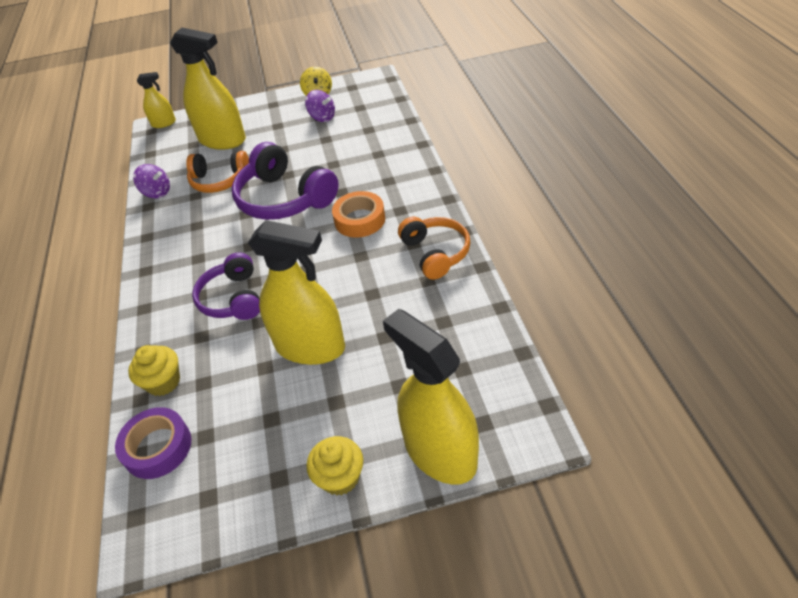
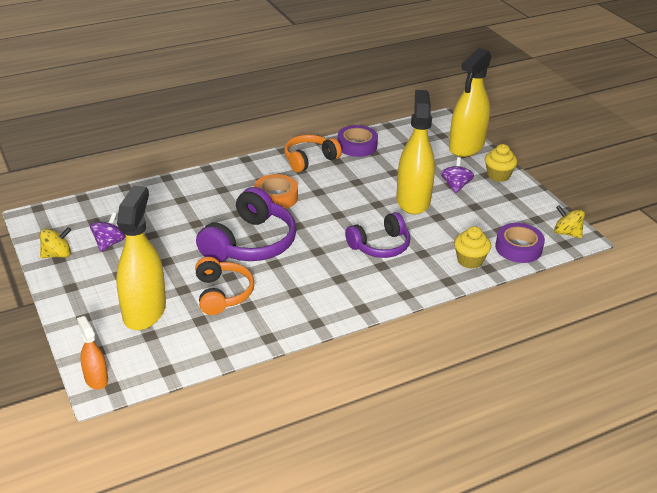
camera: 110 degrees left, 10 degrees down
purple spinning top [133,164,170,198] -> purple spinning top moved to [441,157,474,193]
yellow spray bottle [137,72,176,128] -> orange spray bottle [77,316,108,390]
none -> purple tape [338,125,378,157]
none -> yellow spinning top [554,205,585,238]

